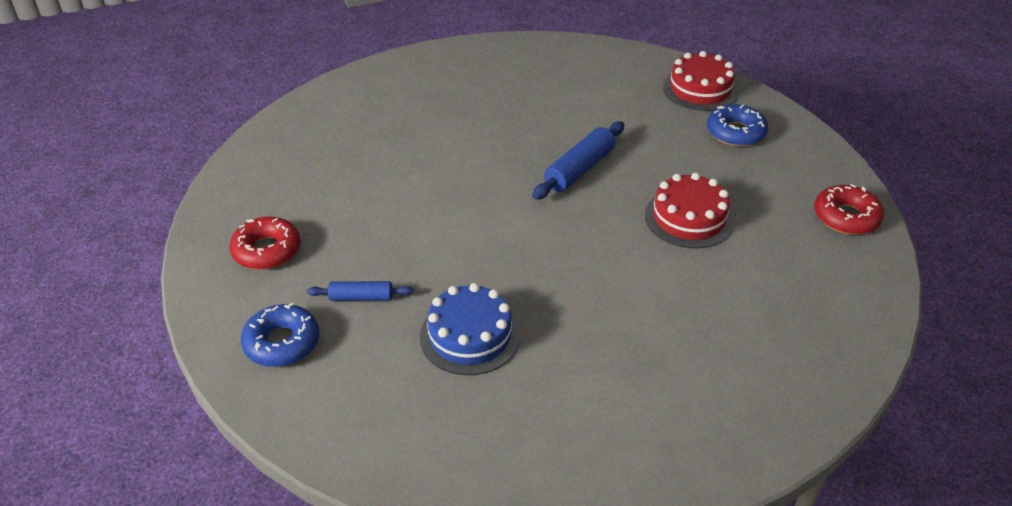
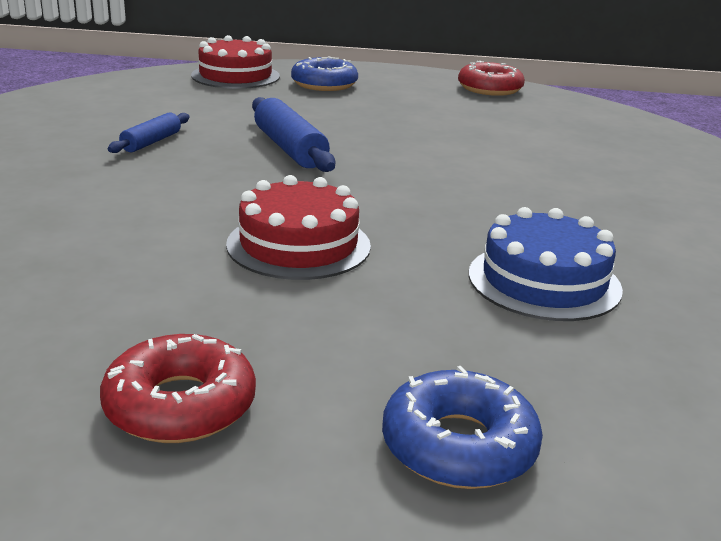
camera: 65 degrees left, 15 degrees down
blue rolling pin [307,281,414,301] -> blue rolling pin moved to [108,112,190,153]
red cake [645,173,734,249] -> red cake moved to [226,175,371,280]

